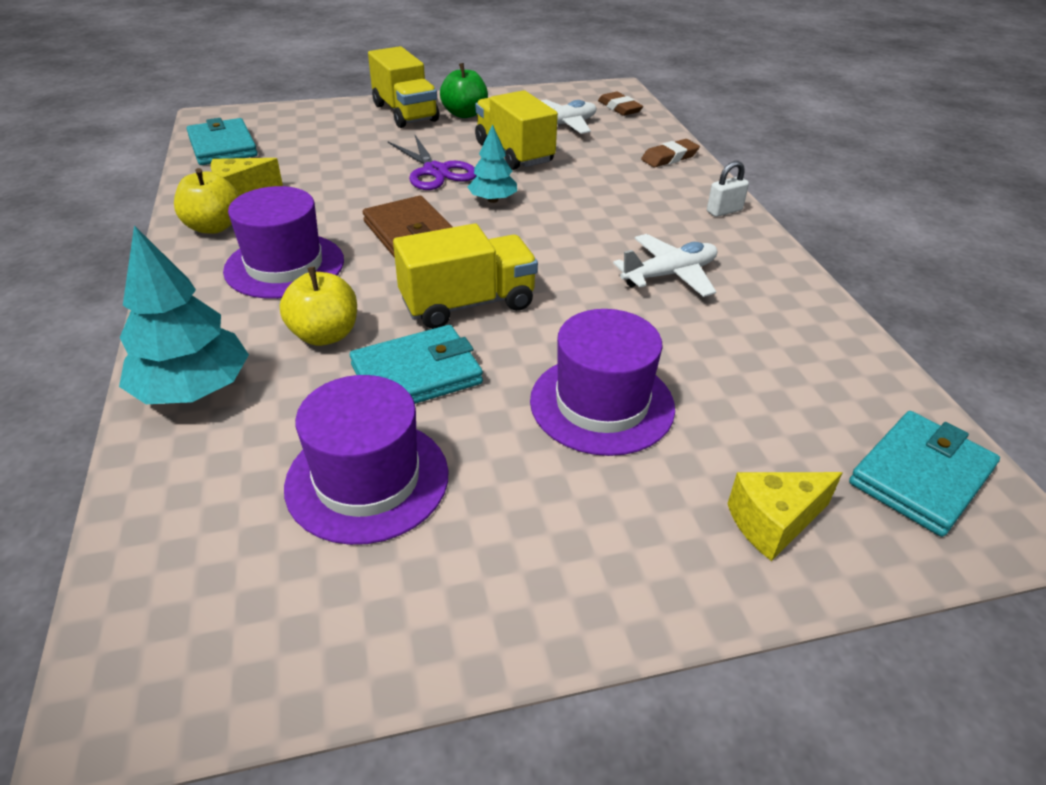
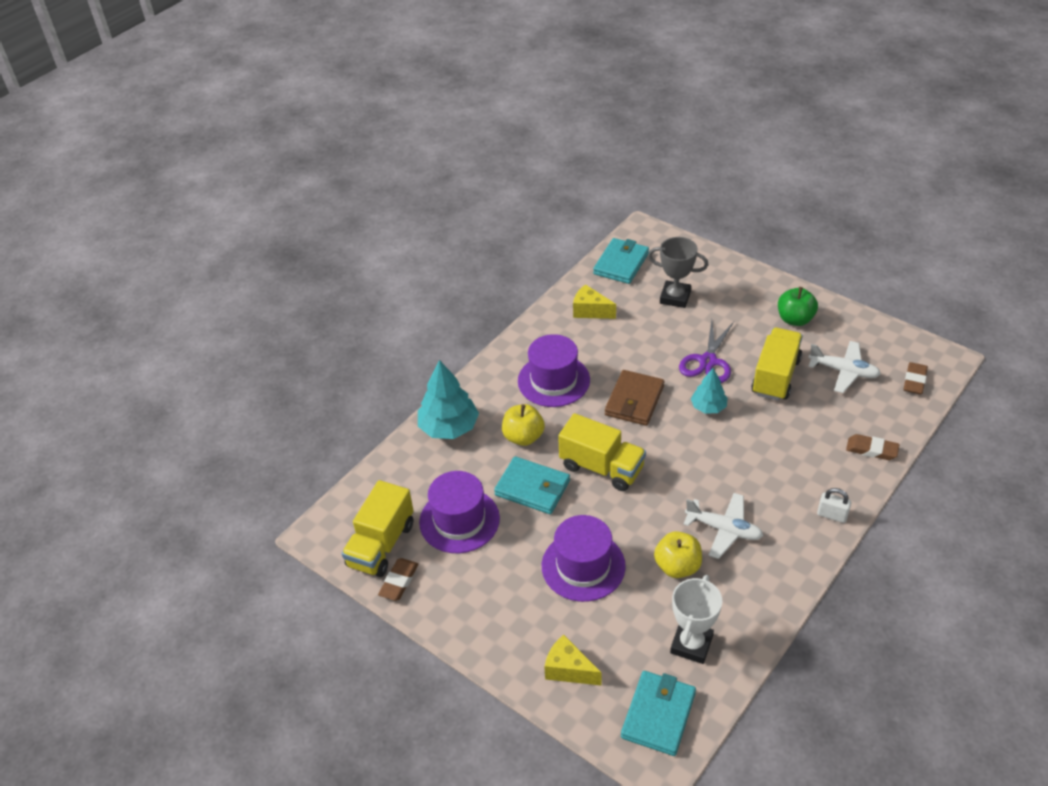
camera: 55 degrees right, 5 degrees up
yellow apple [174,168,239,234] -> yellow apple moved to [654,531,702,578]
yellow truck [368,46,439,128] -> yellow truck moved to [342,480,413,577]
turquoise wallet [849,411,1000,537] -> turquoise wallet turned 75 degrees counterclockwise [621,671,696,756]
none -> brown eraser [378,558,419,601]
none -> grey trophy [648,237,708,308]
none -> white trophy [670,575,722,664]

